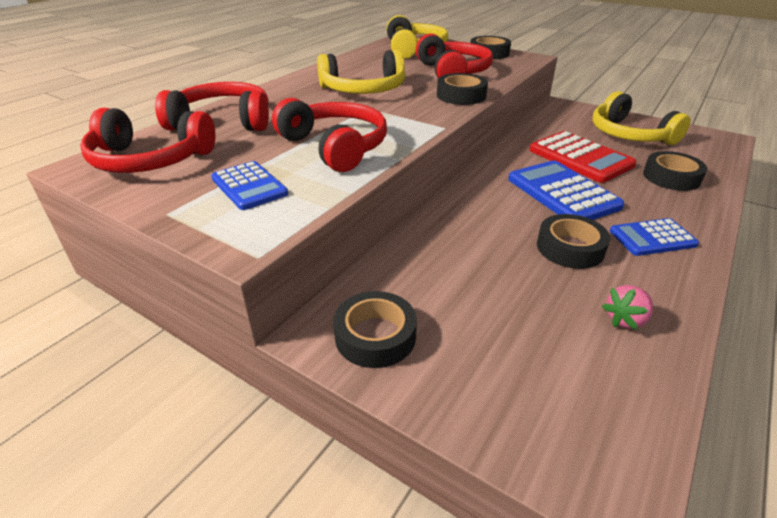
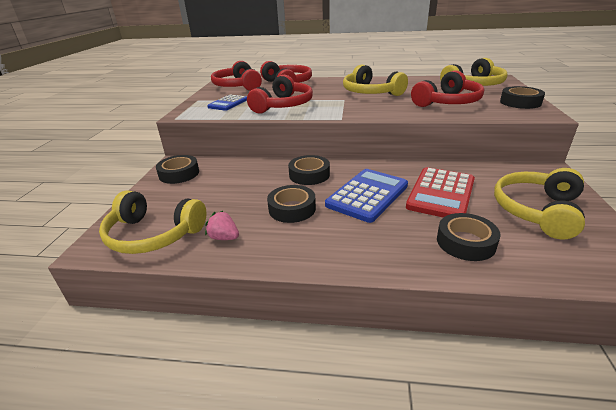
camera: 65 degrees right, 5 degrees down
black tape [437,73,488,105] -> black tape moved to [288,155,330,185]
blue calculator [610,218,699,256] -> none
none -> yellow headphones [99,190,206,254]

